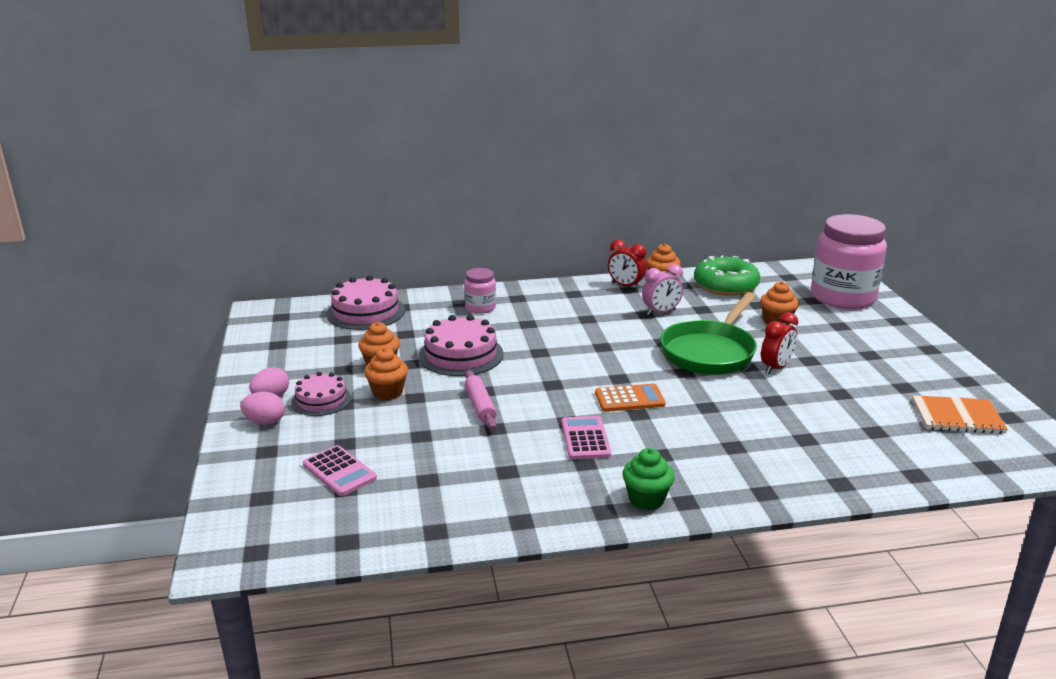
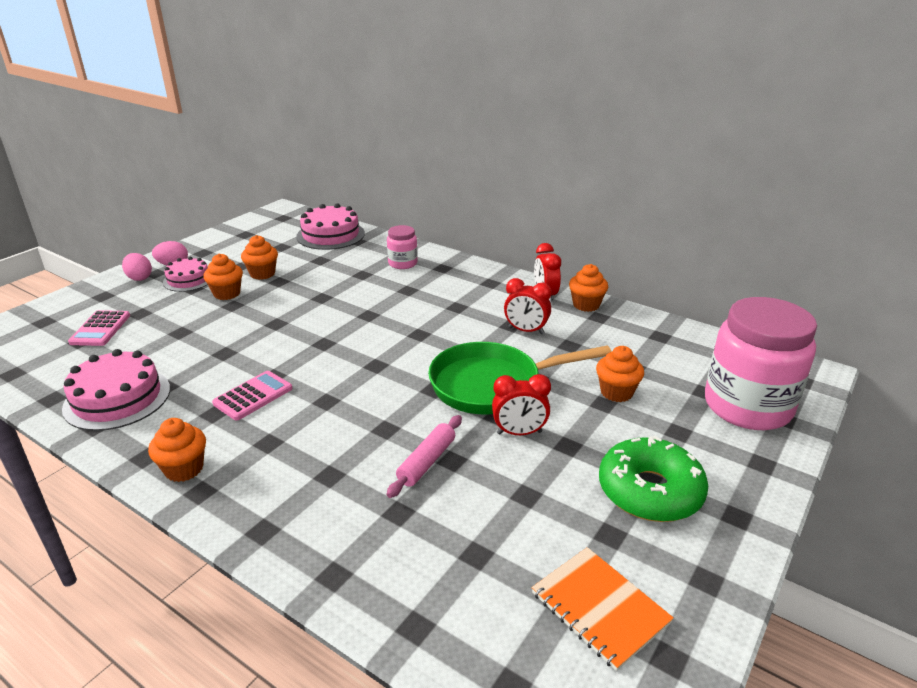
camera: 45 degrees right, 5 degrees up
pink cake [419,315,504,376] -> pink cake moved to [62,349,170,431]
pink rolling pin [464,370,497,430] -> pink rolling pin moved to [387,415,462,498]
orange calculator [595,384,666,412] -> none
green cupcake [622,448,675,510] -> orange cupcake [148,418,206,482]
pink clock [642,264,683,316] -> red clock [504,278,552,334]
green donut [694,255,760,296] -> green donut moved to [599,436,708,522]

